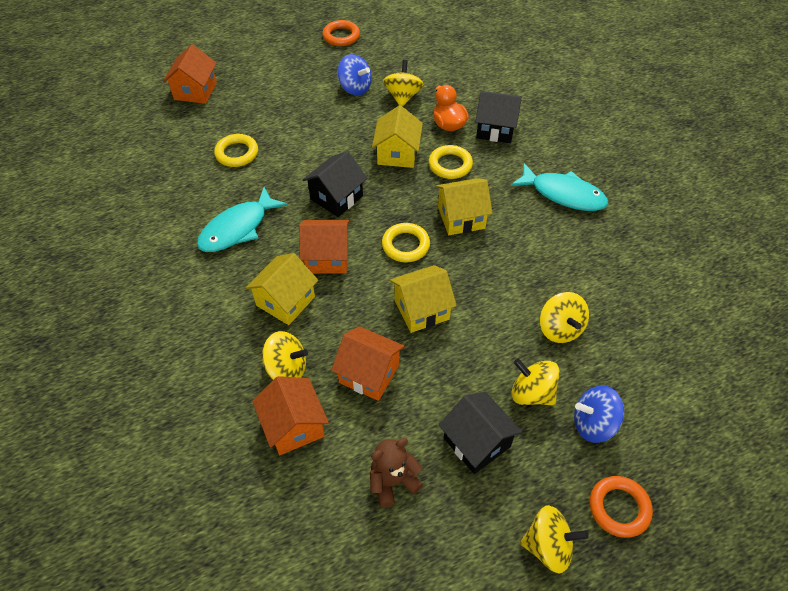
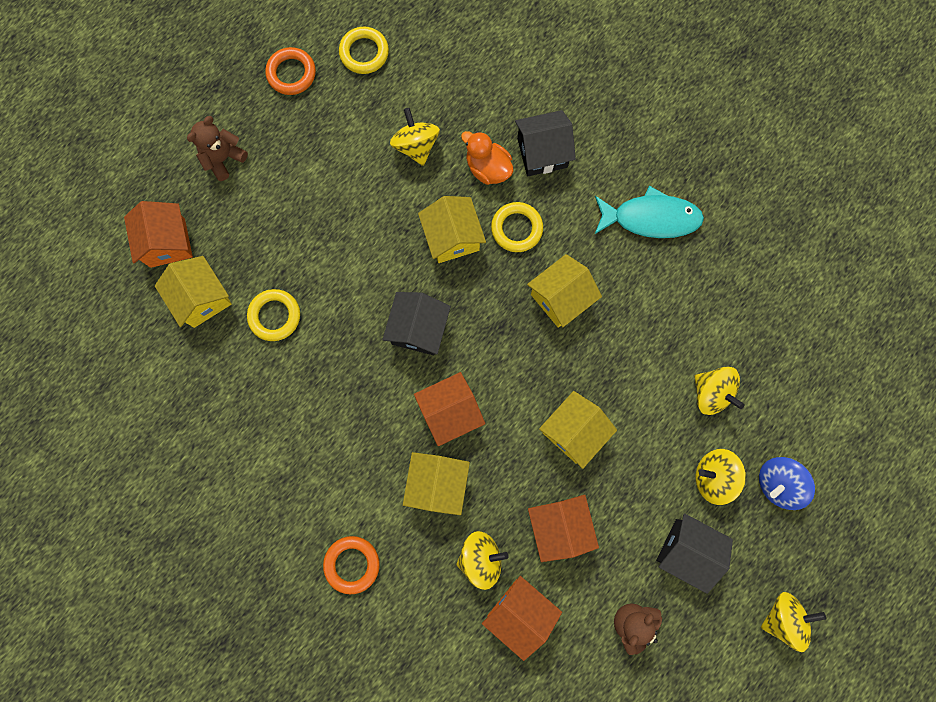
camera: 25 degrees left, 25 degrees up
turquoise fish [197,187,288,252] -> none
orange house [331,326,405,401] -> orange house turned 75 degrees clockwise [528,495,599,562]
blue spinning top [337,54,372,96] -> none
yellow ring [382,223,430,262] -> yellow ring moved to [339,27,389,74]
orange ring [590,476,653,538] -> orange ring moved to [323,536,380,594]
none -> yellow house [155,256,232,328]
none -> brown teddy bear [187,116,248,181]

